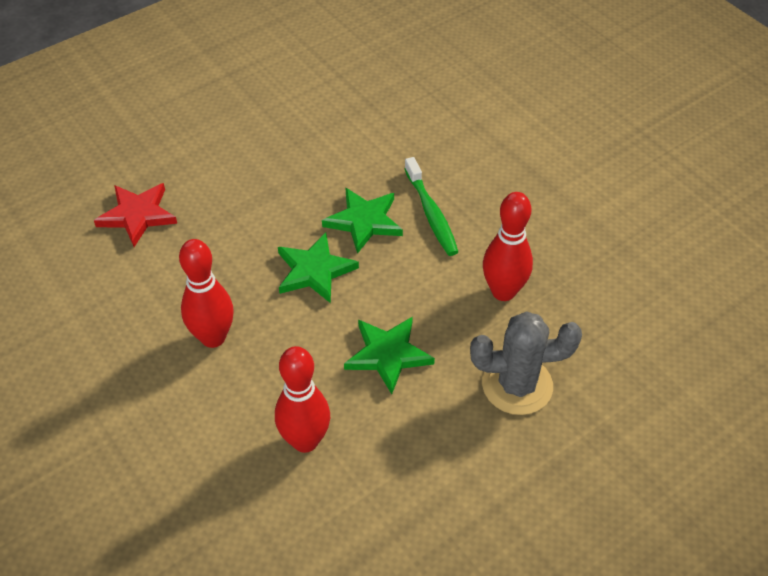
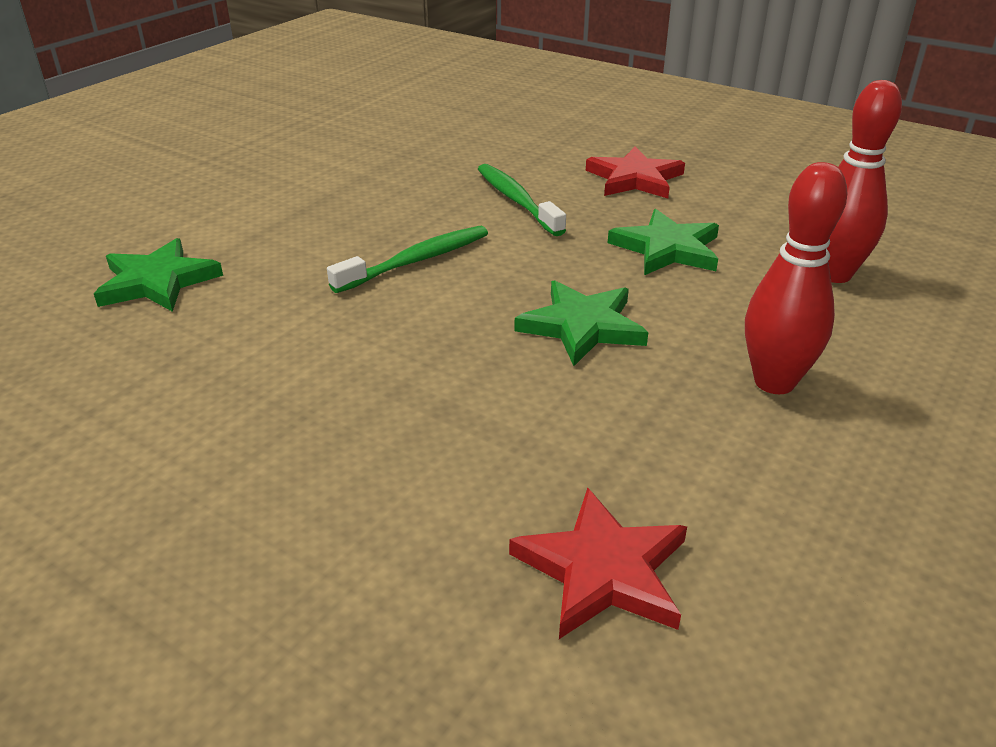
camera: 110 degrees left, 15 degrees down
green star [322,188,403,254] -> green star moved to [94,238,223,312]
grey cactus [470,311,582,415] -> red star [586,146,685,198]
red bowling pin [483,192,533,301] -> green toothbrush [478,164,566,236]

